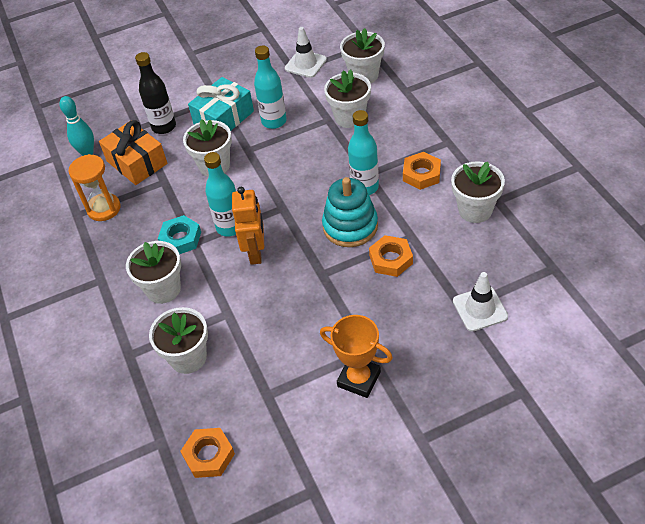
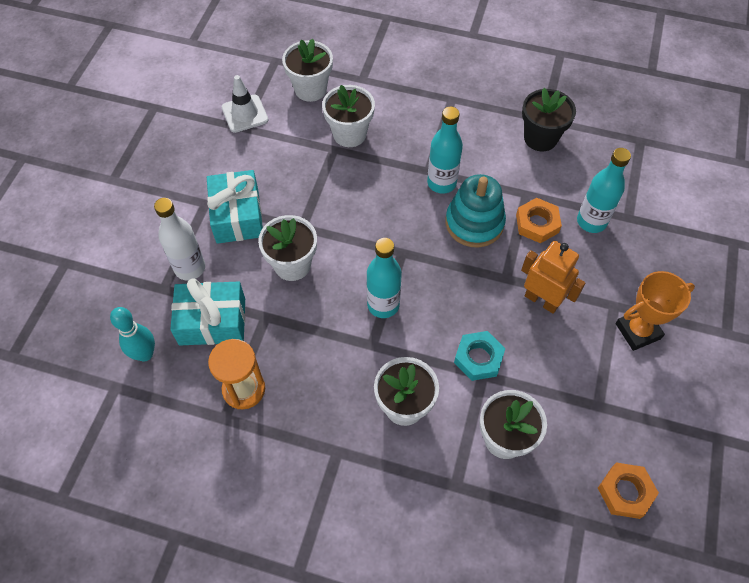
camera: 55 degrees left, 10 degrees up
orange gift [99,120,167,185] -> turquoise gift [170,278,245,345]
black bottle [135,52,176,134] -> white bottle [154,198,205,280]
turquoise nut [158,215,201,254] -> turquoise nut moved to [454,331,505,381]
orange robot [232,187,264,265] -> orange robot moved to [521,241,586,314]
turquoise bottle [254,46,287,129] -> turquoise bottle moved to [577,148,631,233]
orange nut [403,152,441,190] -> none
white flower pot [451,161,505,223] -> black flower pot [522,88,576,151]
white traffic cone [453,272,508,332] -> none

